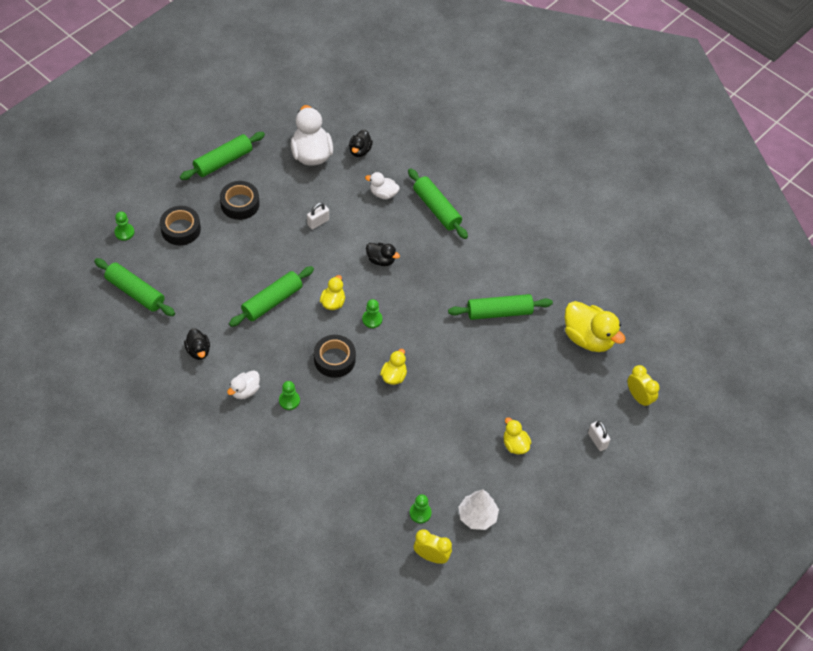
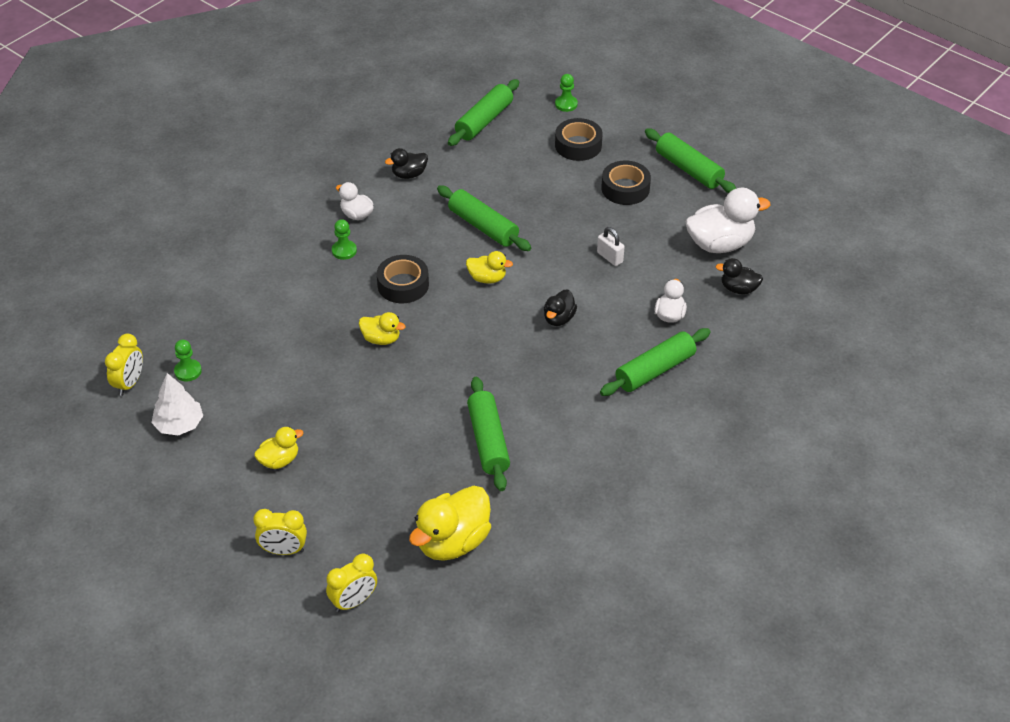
camera: 90 degrees right, 10 degrees down
green pawn [362,299,382,328] -> none
white padlock [588,421,610,451] -> yellow clock [253,509,307,555]

